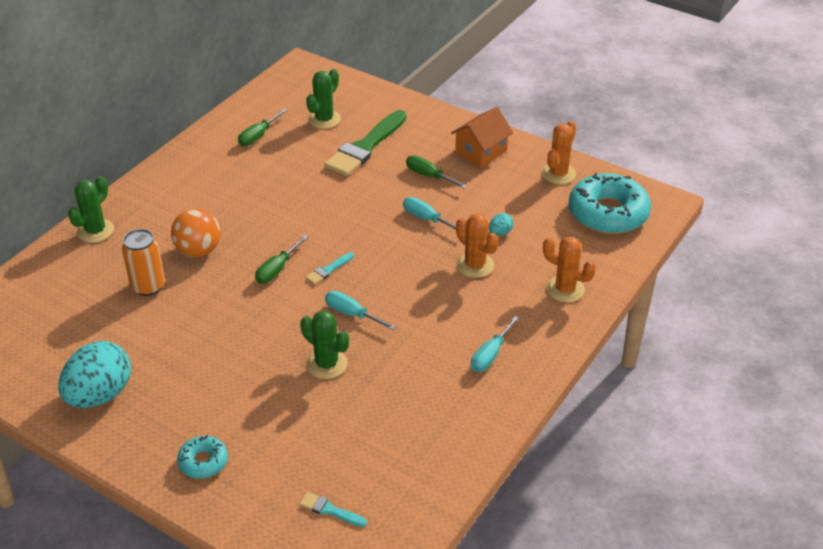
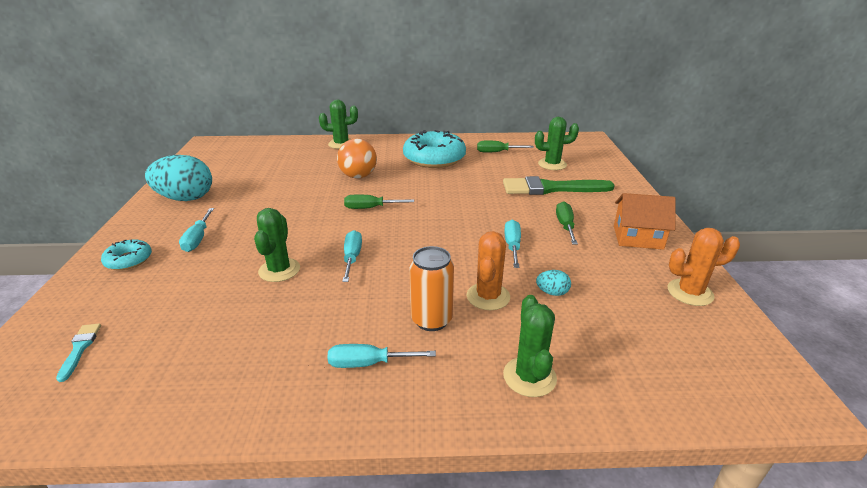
camera: 55 degrees right, 10 degrees down
orange can [122,229,165,296] -> orange can moved to [409,246,454,331]
turquoise brush [305,252,354,285] -> none
orange cactus [543,237,596,302] -> green cactus [503,295,557,397]
turquoise donut [569,173,651,234] -> turquoise donut moved to [403,130,466,168]
none -> turquoise screwdriver [179,208,214,252]

